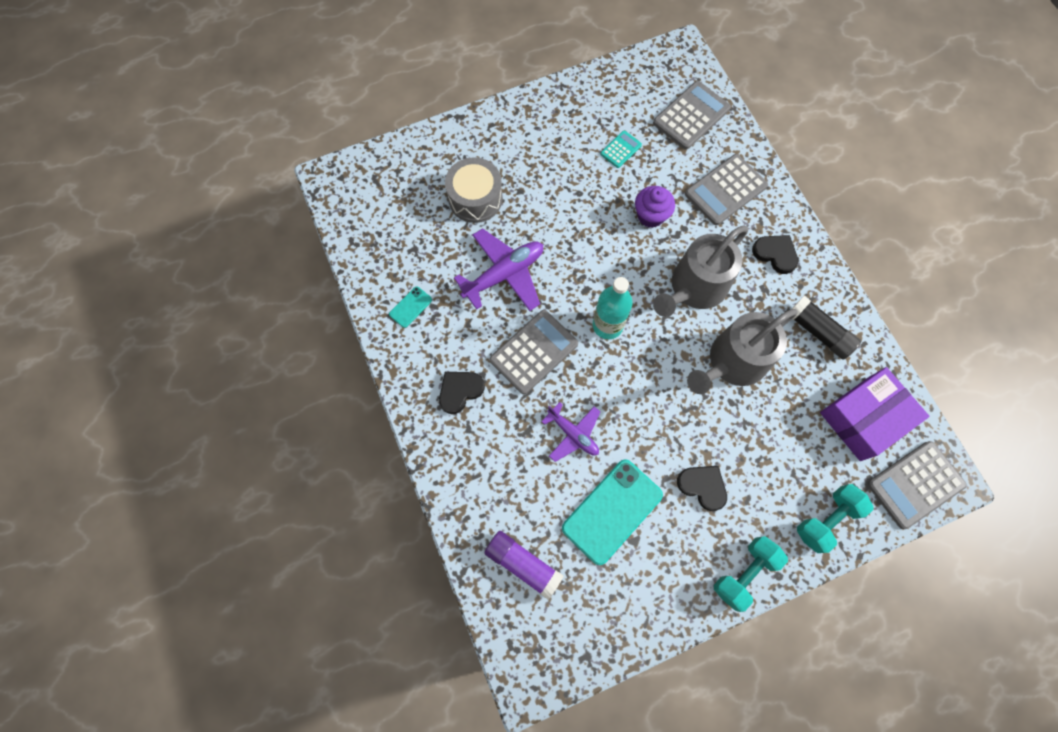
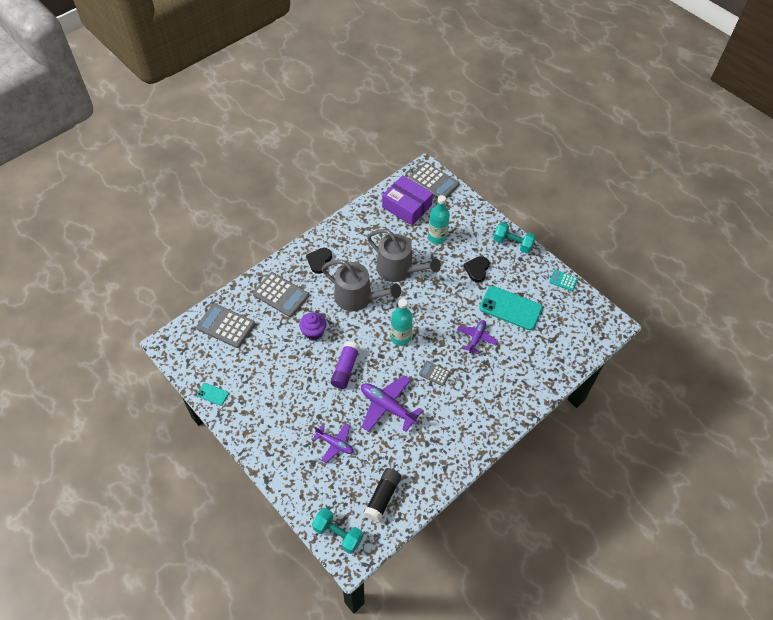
camera: 110 degrees left, 15 degrees down
turquoise phone [389,286,432,328] -> turquoise phone moved to [197,383,229,406]
black heart [439,372,485,414] -> none
grey drum [445,157,503,223] -> purple plane [312,423,354,463]
purple glue stick [484,531,564,600] -> purple glue stick moved to [331,341,360,389]
grey calculator [490,310,578,394] -> grey calculator [419,361,450,386], size x0.53
turquoise calculator [600,131,642,168] -> turquoise calculator moved to [549,270,578,291]
black glue stick [792,296,861,360] -> black glue stick moved to [364,468,401,522]
turquoise dumbbell [797,484,874,553] -> turquoise dumbbell moved to [312,508,363,554]
none -> turquoise bottle [428,195,450,244]

